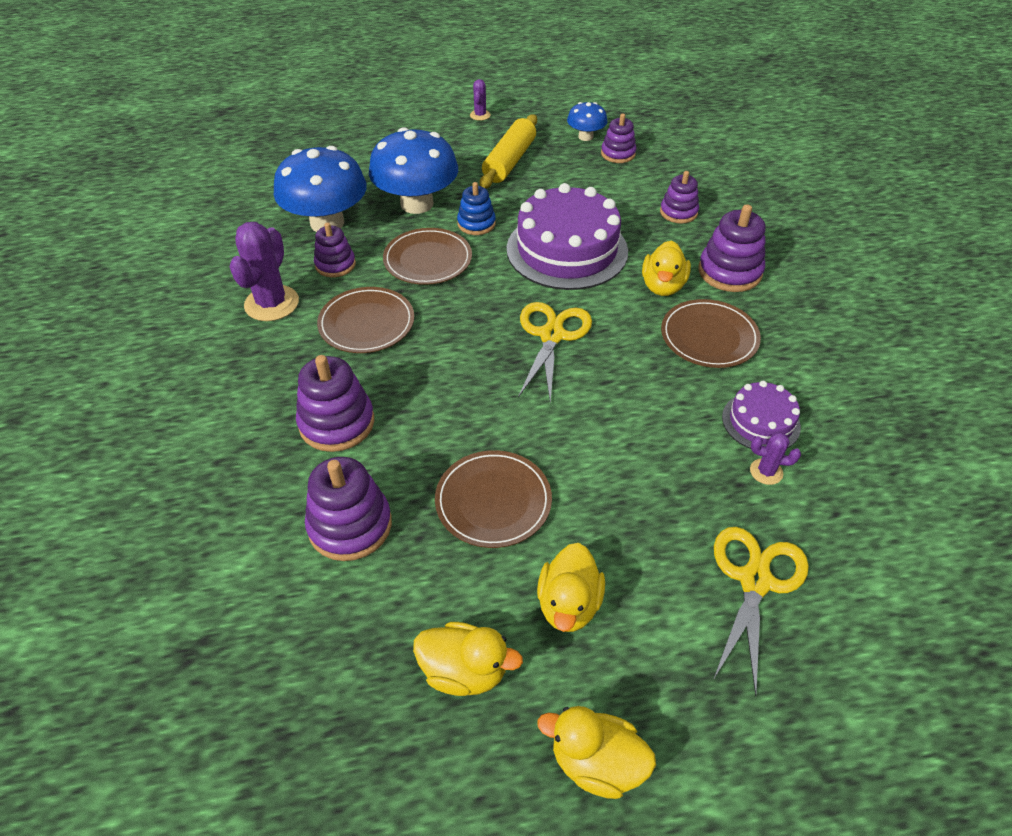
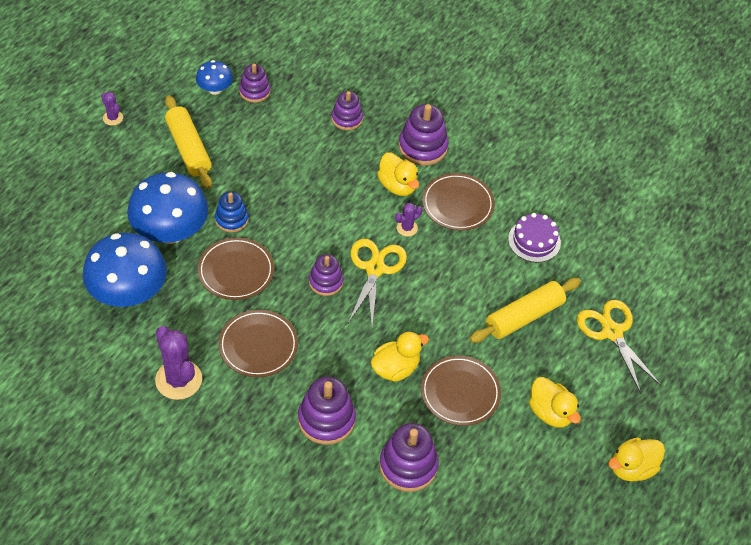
camera: 50 degrees left, 5 degrees up
purple stacking toy [314,222,356,277] -> purple stacking toy moved to [309,254,344,296]
yellow duck [413,622,523,696] -> yellow duck moved to [371,331,429,382]
purple cake [507,183,628,290] -> none
yellow scissors [518,302,592,404] -> yellow scissors turned 45 degrees clockwise [348,239,407,325]
purple cactus [750,432,801,485] -> purple cactus moved to [395,203,423,237]
none -> yellow rolling pin [470,278,581,343]

